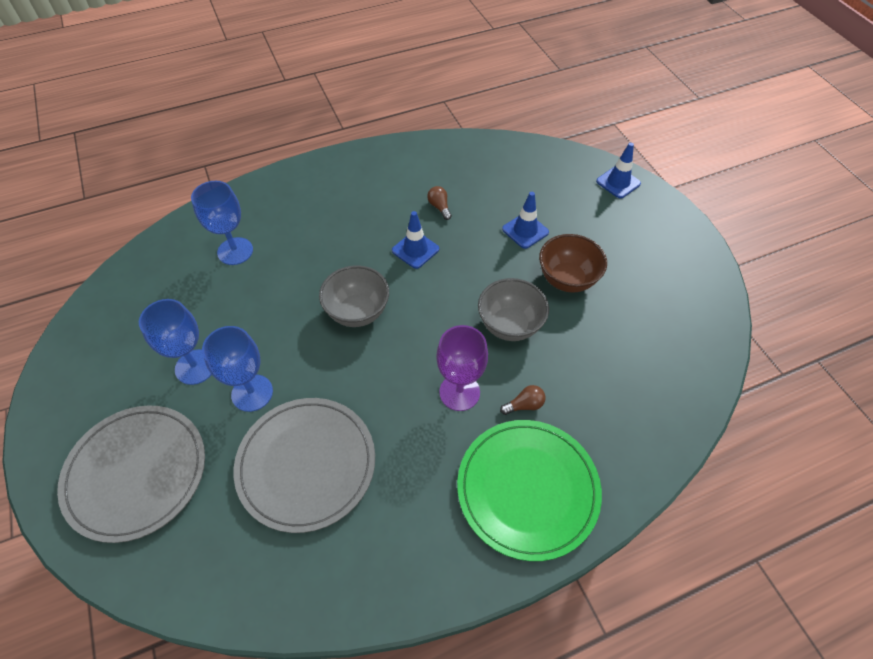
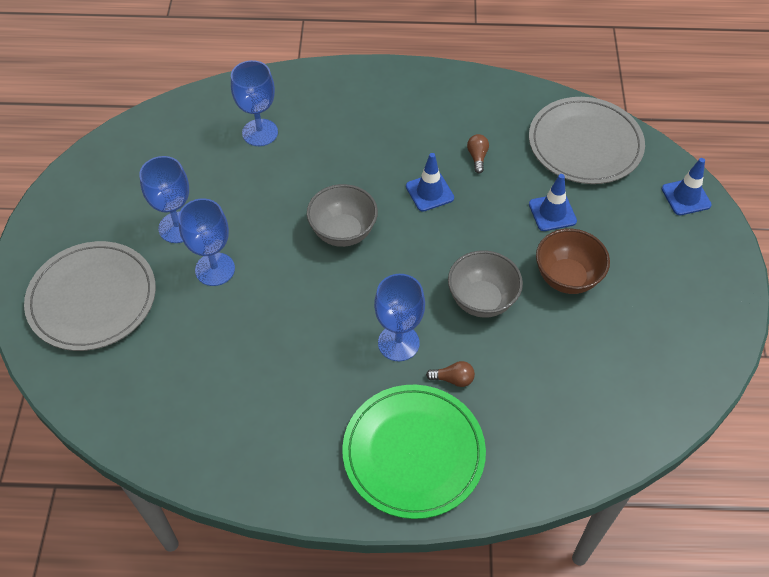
camera: 25 degrees right, 0 degrees up
grey plate [234,398,375,533] -> grey plate moved to [529,97,645,184]
purple goblet [436,325,488,411] -> blue goblet [374,274,425,361]

